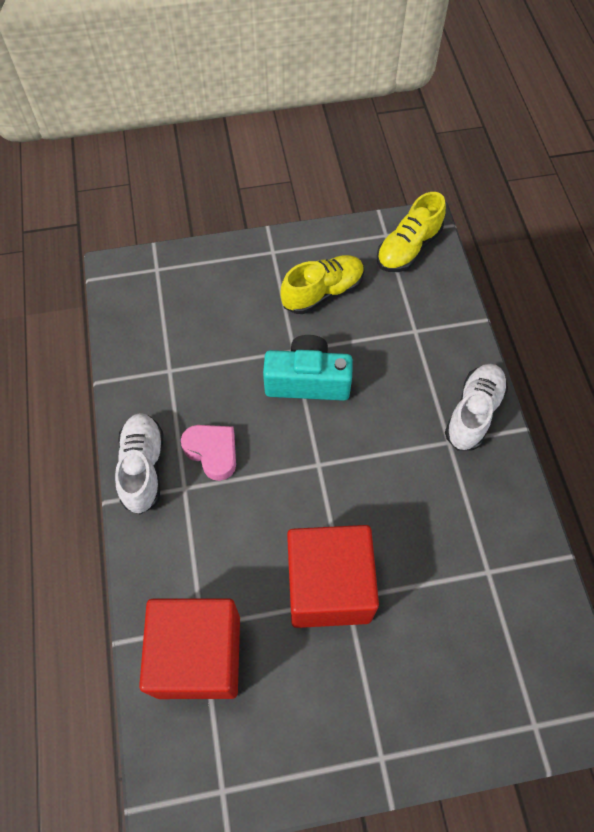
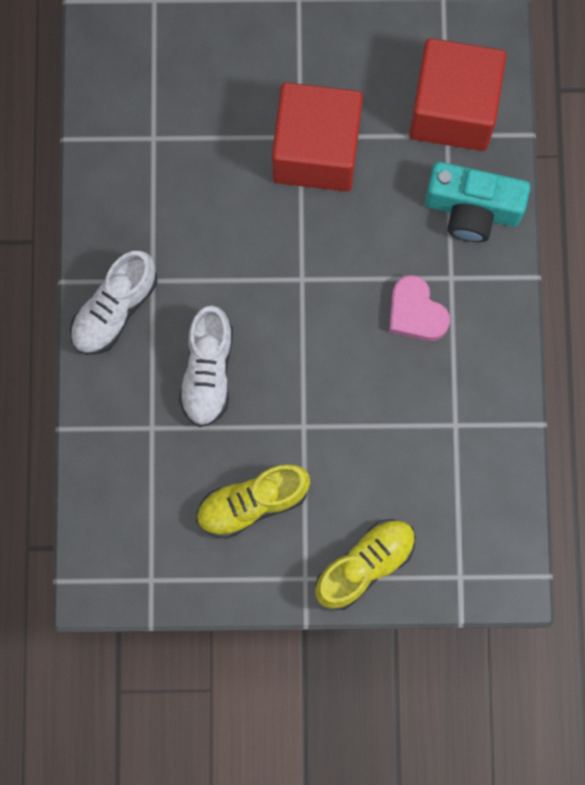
camera: 170 degrees left, 15 degrees up
white shoe [115,413,163,514] -> white shoe moved to [179,305,233,427]
turquoise camera [263,335,353,401] -> turquoise camera moved to [425,162,530,242]
yellow shoe [377,192,446,272] -> yellow shoe moved to [315,519,416,610]

